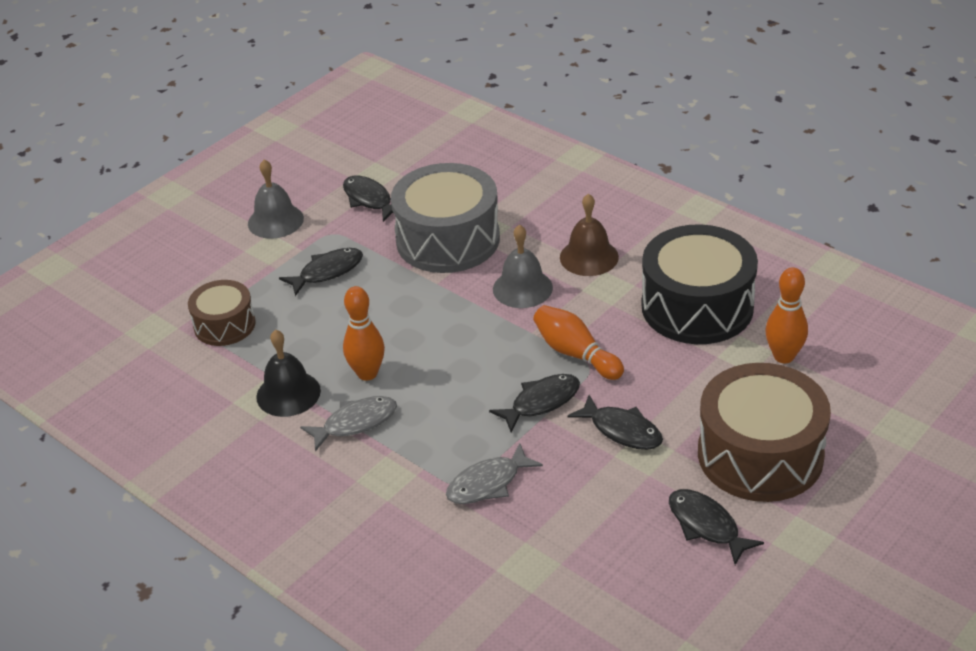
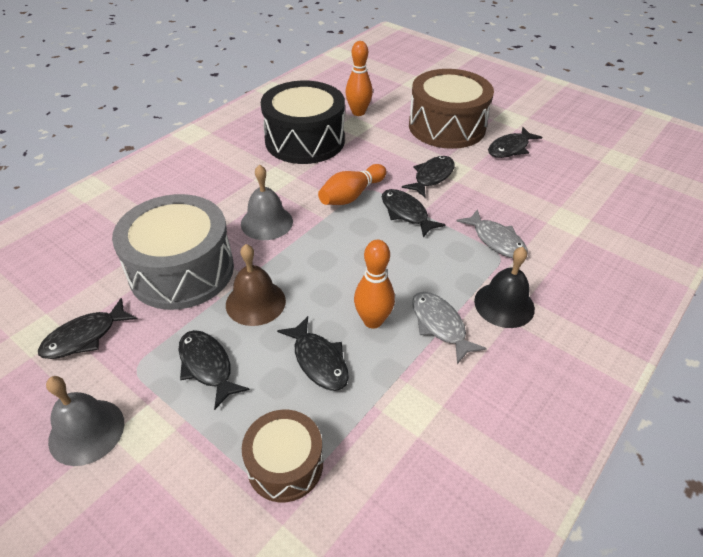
camera: 95 degrees left, 5 degrees up
black bell [256,329,321,417] -> black bell moved to [474,247,535,328]
brown bell [560,194,619,276] -> brown bell moved to [226,244,286,326]
none -> black fish [277,316,349,391]

